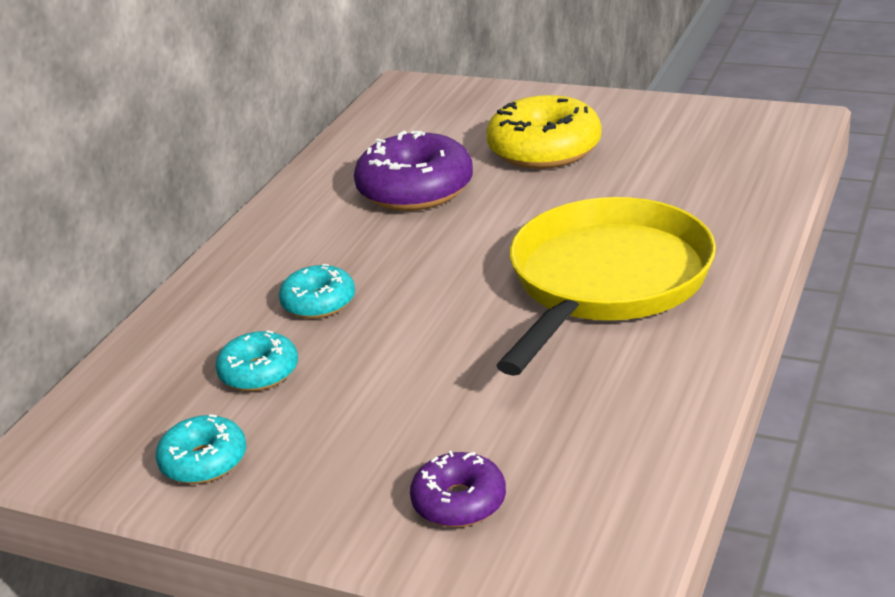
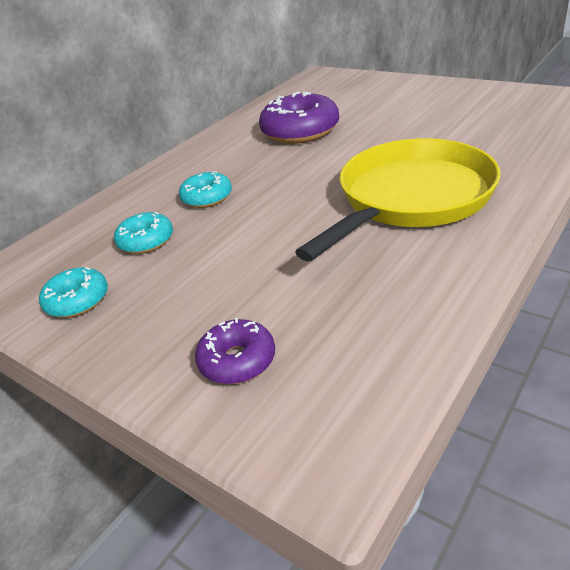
camera: 15 degrees right, 5 degrees up
yellow donut [486,95,602,169] -> none

